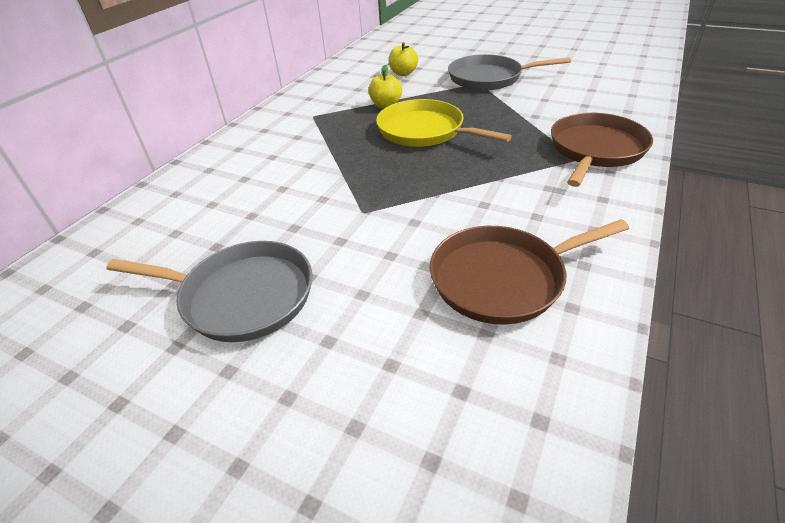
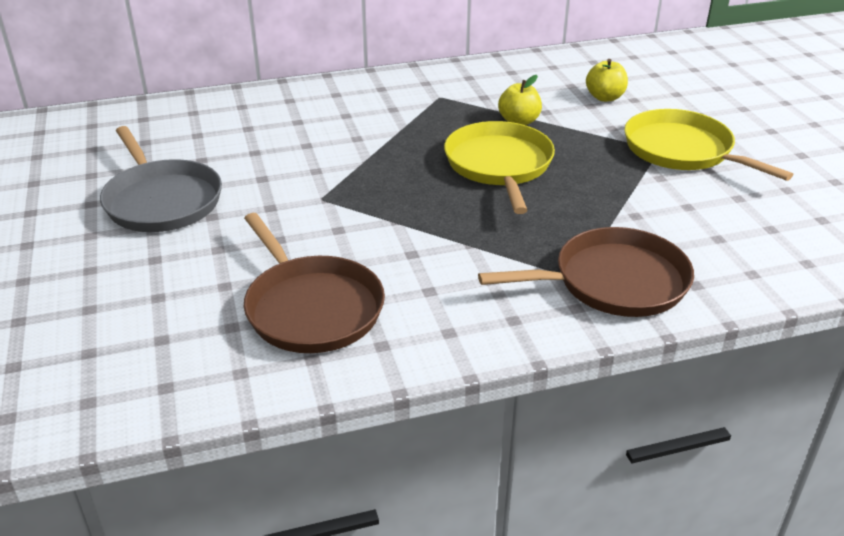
camera: 45 degrees right, 5 degrees down
brown pan [430,219,629,325] -> brown pan turned 150 degrees counterclockwise [244,213,385,353]
grey pan [448,54,571,90] -> yellow pan [624,109,793,181]

